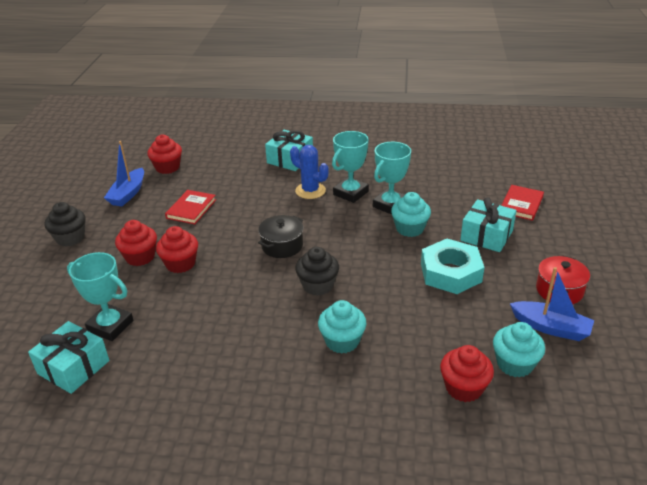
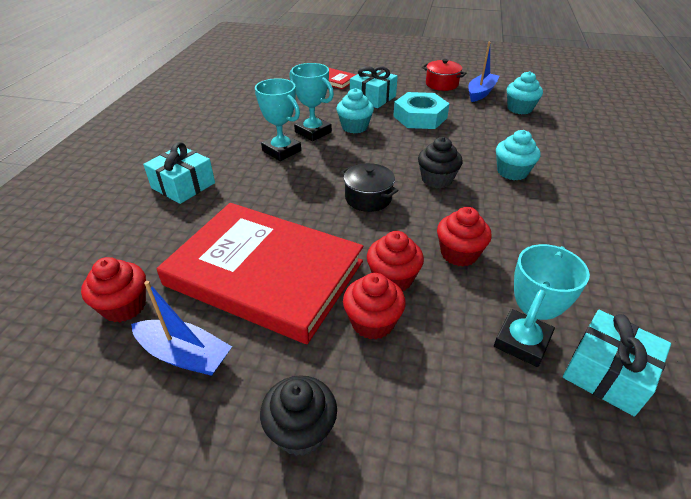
camera: 85 degrees left, 5 degrees up
red book [165,190,216,224] -> red book [157,203,363,344], size x2.46
blue cactus [290,145,328,199] -> none
red cupcake [440,345,494,402] -> red cupcake moved to [437,207,492,267]

